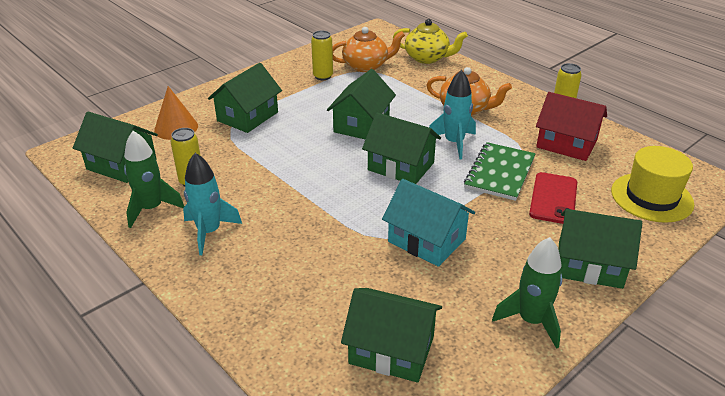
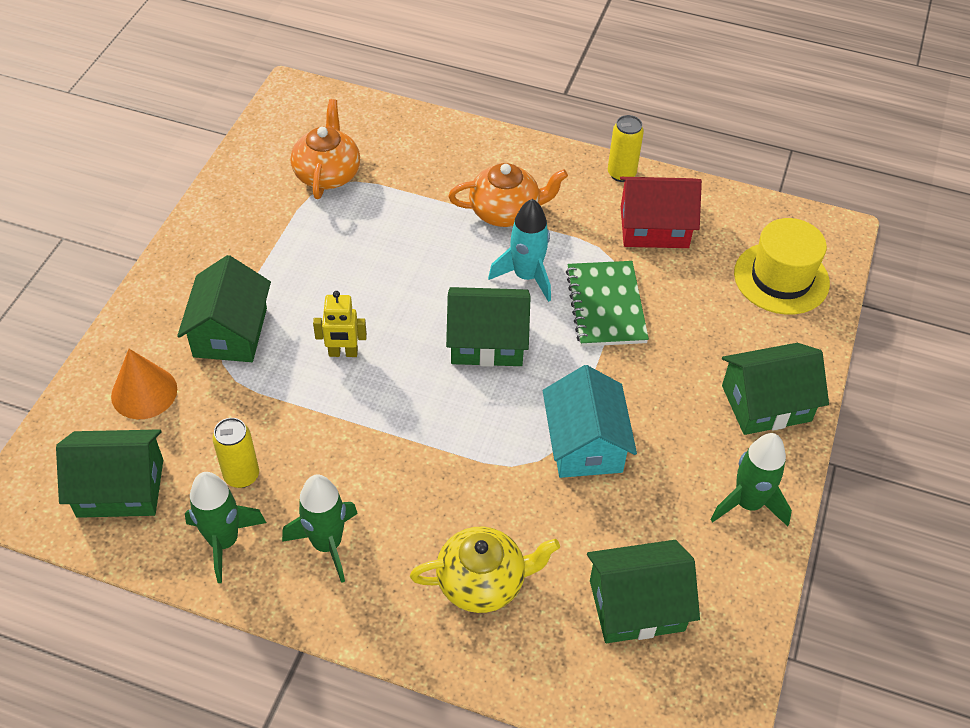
camera: 30 degrees left, 15 degrees up
turquoise rocket [183,153,242,255] -> green rocket [282,474,358,583]
yellow can [311,31,333,80] -> none
green house [327,69,396,140] -> none
orange teapot [332,27,405,72] -> orange teapot turned 45 degrees counterclockwise [291,99,360,199]
turquoise house [382,179,475,267] -> turquoise house turned 75 degrees clockwise [543,365,637,478]
yellow teapot [393,19,468,64] -> yellow teapot moved to [410,527,560,613]
red phone [529,172,577,224] -> none
none -> yellow robot [313,291,367,357]

